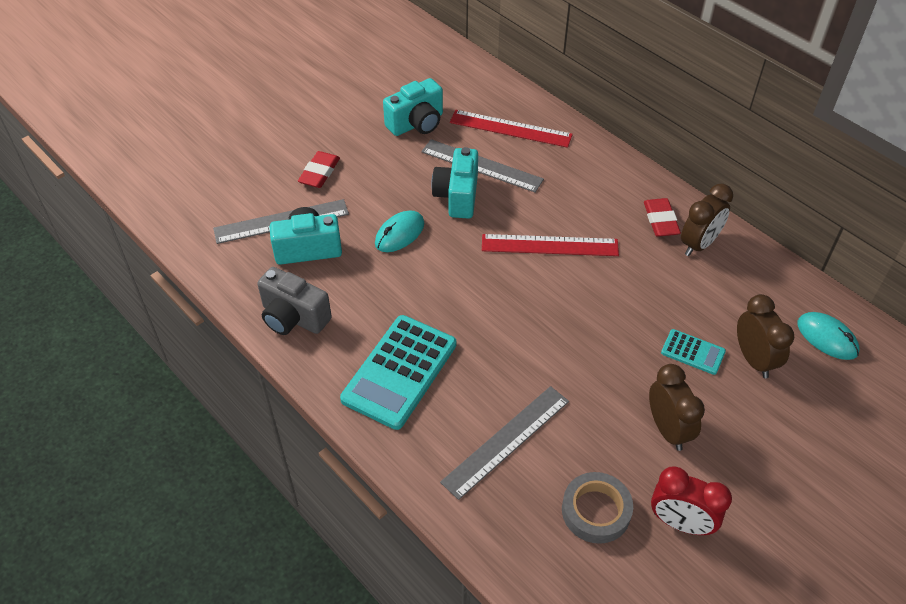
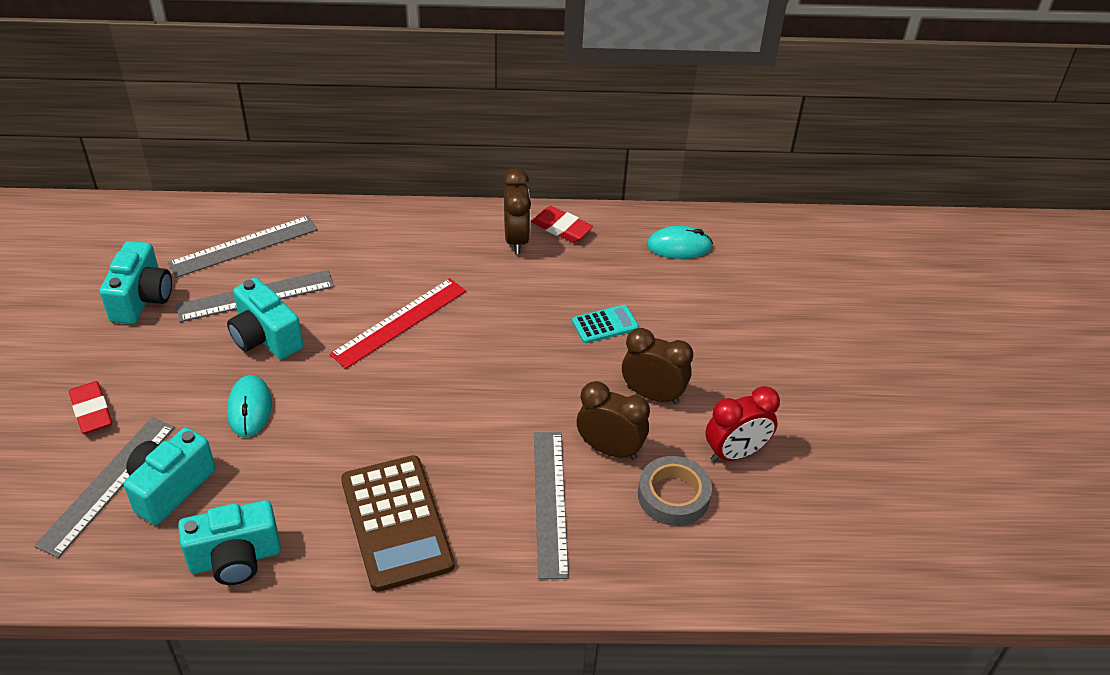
camera: 50 degrees left, 5 degrees down
grey camera [257,267,332,335] -> turquoise camera [178,500,281,585]
turquoise calculator [340,315,456,430] -> brown calculator [341,455,454,592]
red ruler [450,110,573,148] -> grey ruler [168,216,318,278]
red eraser [644,198,681,237] -> red eraser moved to [531,206,593,243]
brown clock [737,294,794,378] -> brown clock moved to [577,381,650,460]

